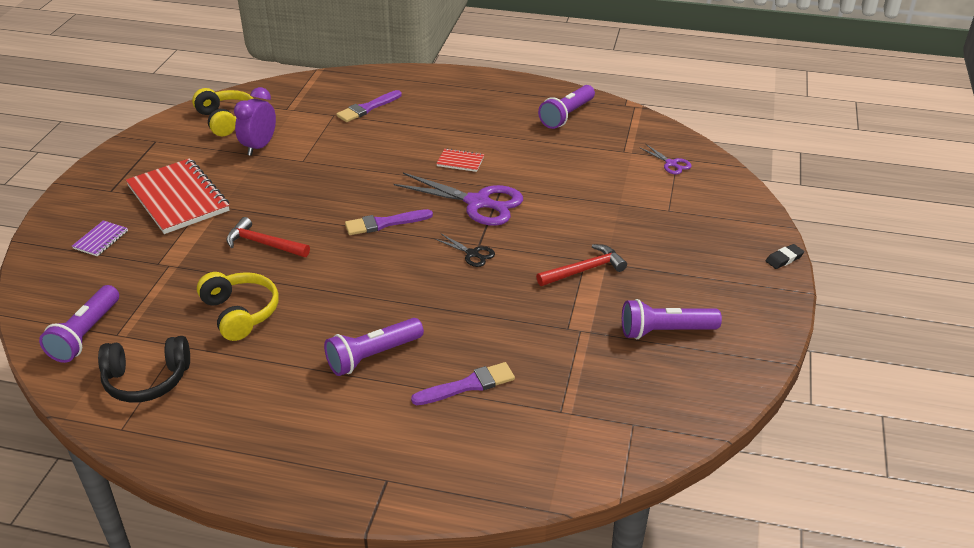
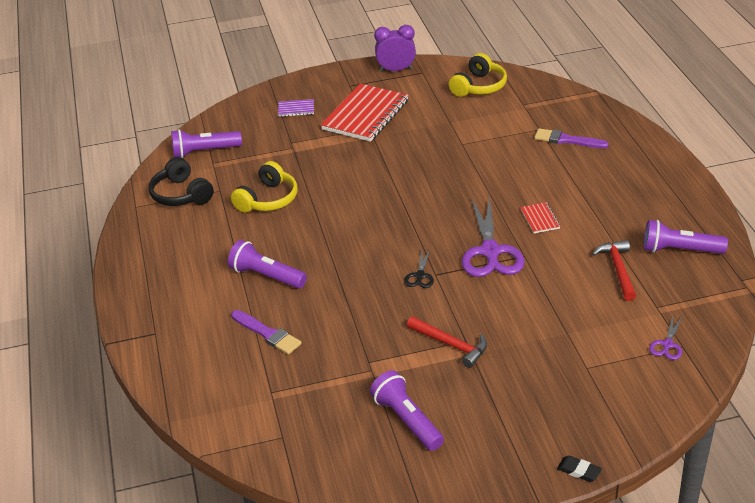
camera: 65 degrees right, 0 degrees up
red hammer [226,217,310,257] -> red hammer moved to [592,240,636,301]
purple clock [234,87,276,156] -> purple clock moved to [374,25,416,72]
purple brush [345,209,433,235] -> none

